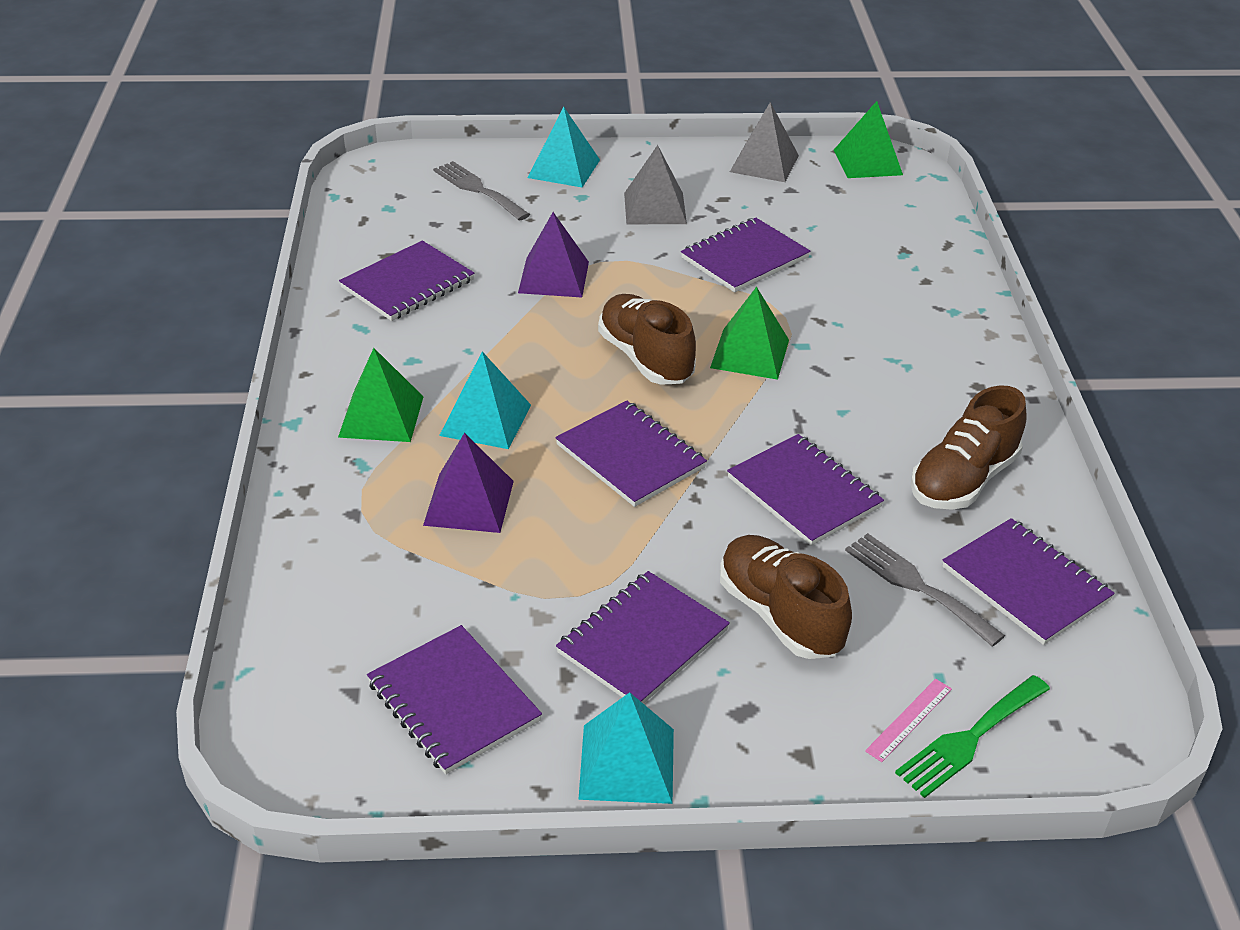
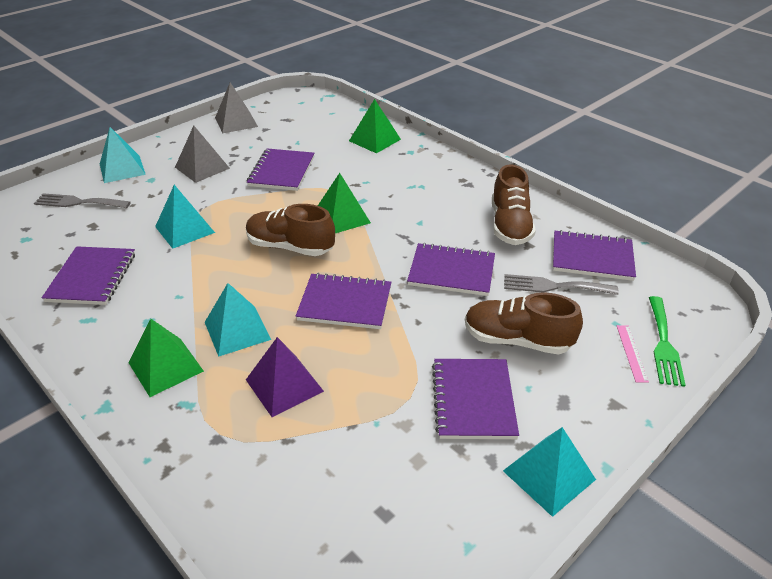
camera: 40 degrees left, 0 degrees up
purple notebook [367,625,542,774] -> none
purple pyramid [518,212,589,297] -> turquoise pyramid [155,185,215,249]
green pyramid [834,101,903,178] -> green pyramid moved to [349,99,401,153]

